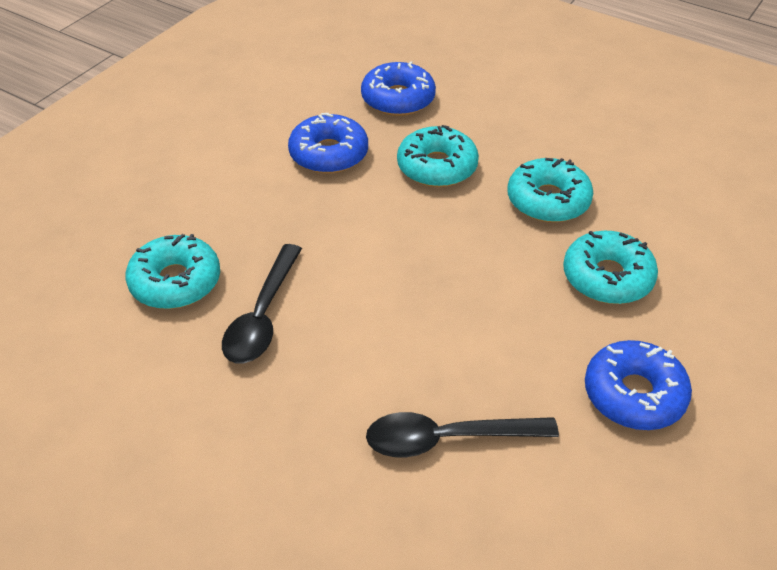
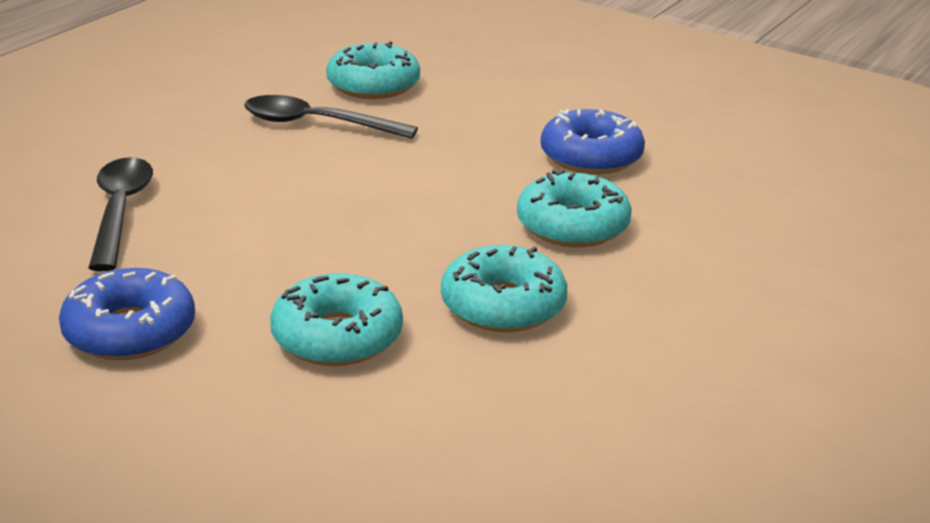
camera: 90 degrees right, 15 degrees down
blue donut [361,61,436,116] -> none

